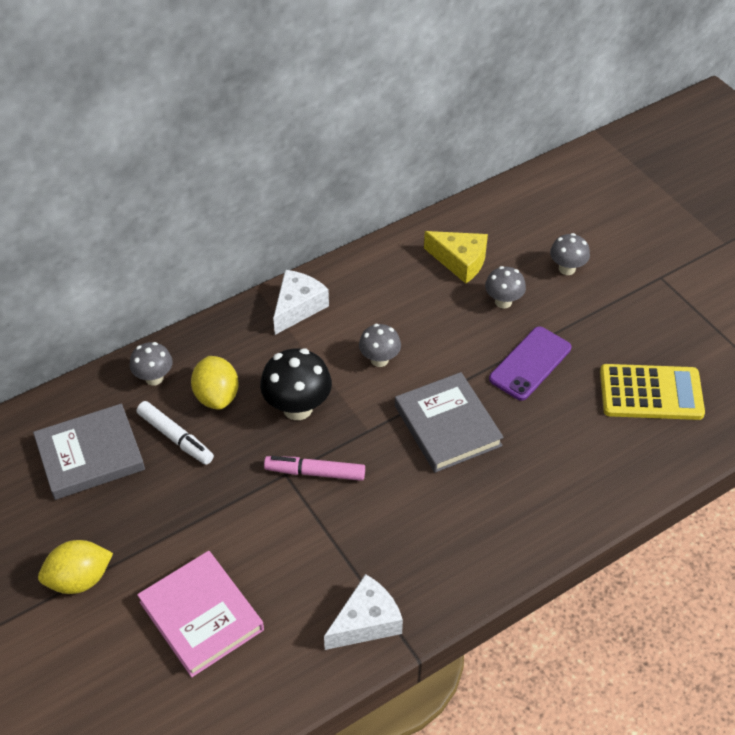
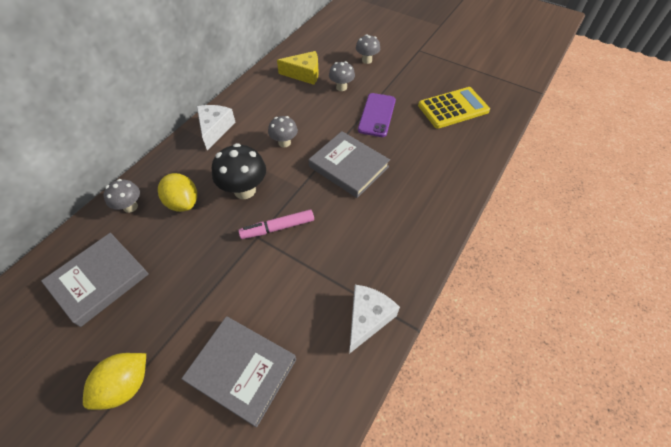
camera: 25 degrees left, 5 degrees up
white marker [137,401,214,465] -> none
pink book [137,551,264,677] -> grey book [181,317,296,428]

